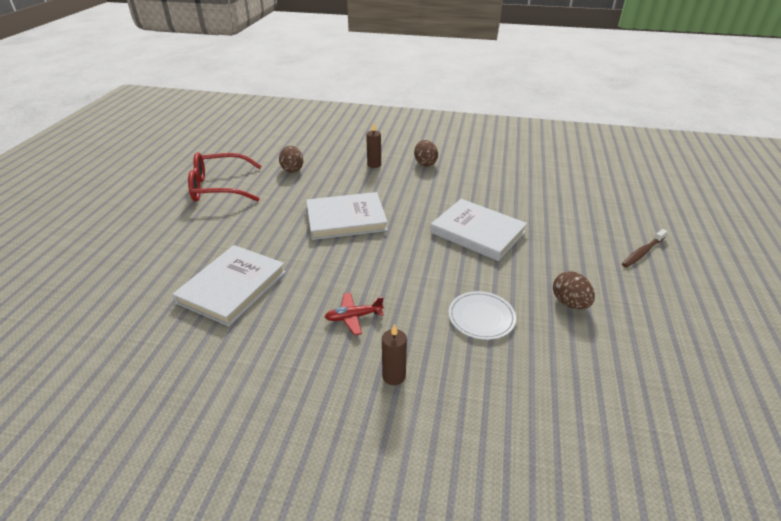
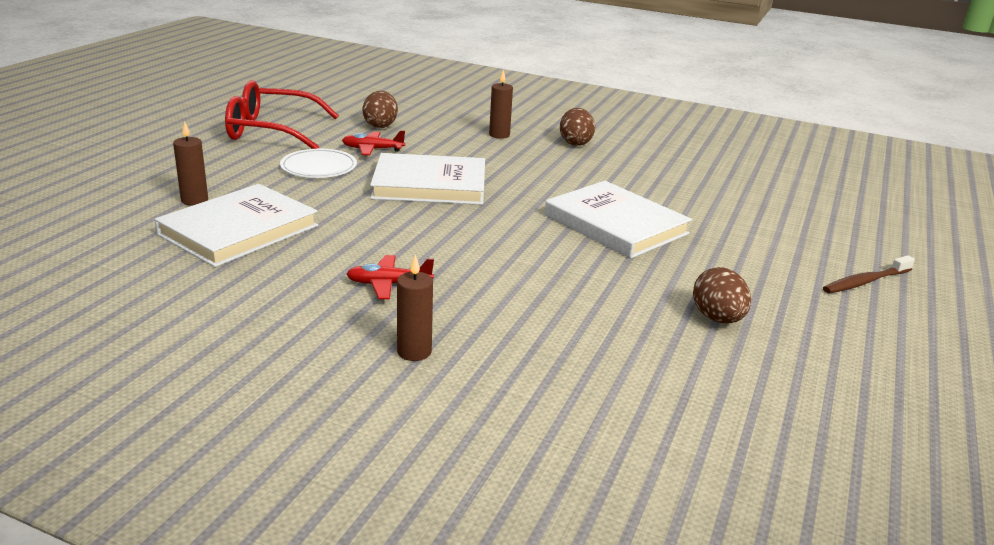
camera: 10 degrees right, 10 degrees down
white plate [448,291,516,340] -> white plate moved to [280,149,357,178]
none -> brown candle [173,122,208,205]
none -> red plane [342,130,405,155]

